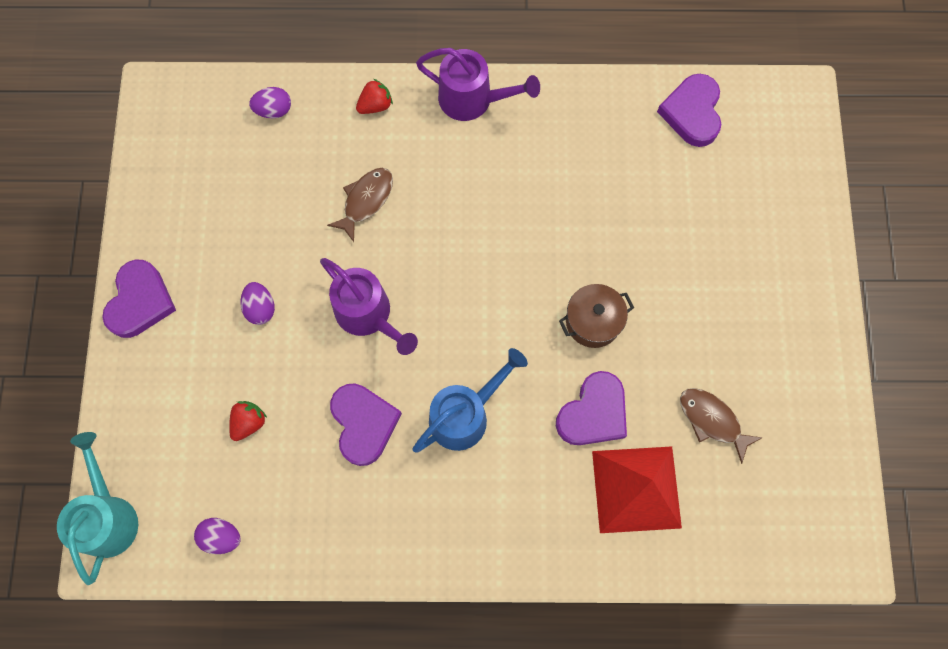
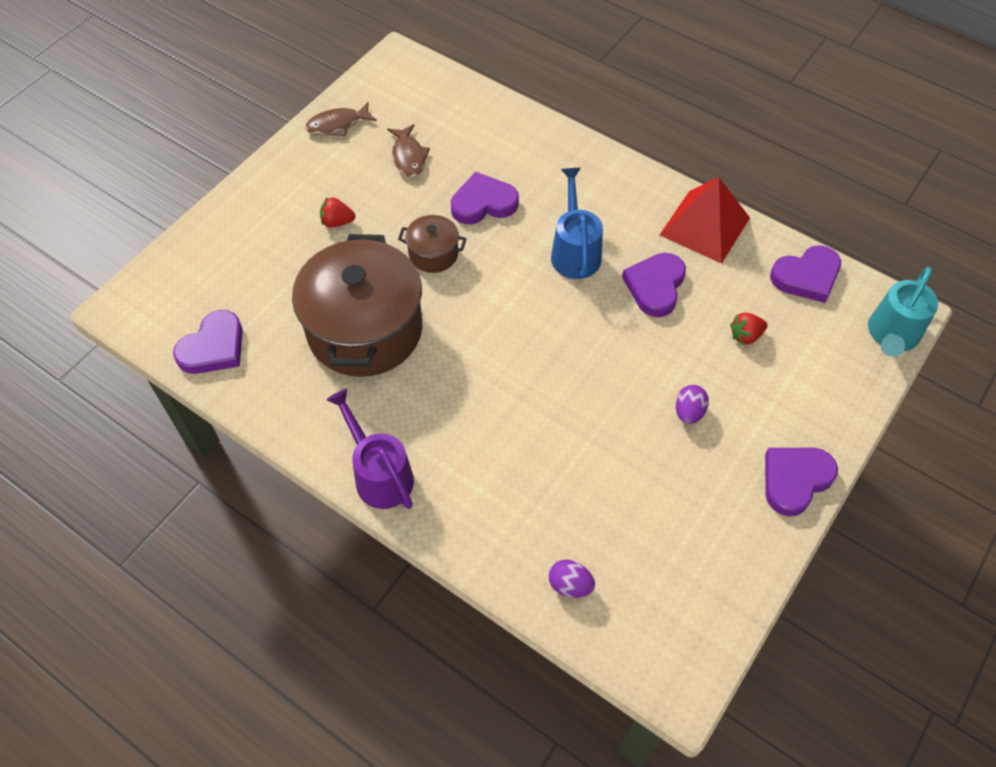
camera: 145 degrees left, 15 degrees down
purple egg [194,518,241,554] -> purple heart [770,245,841,303]
purple watering can [320,258,418,355] -> none
brown fish [327,168,393,242] -> brown fish moved to [305,102,377,136]
red strawberry [356,79,393,114] -> red strawberry moved to [320,197,355,228]
blue watering can [412,348,528,452] -> blue watering can turned 90 degrees clockwise [551,168,603,279]
red pyramid [592,446,682,533] -> red pyramid moved to [660,177,750,264]
none -> brown pot [292,234,422,377]

